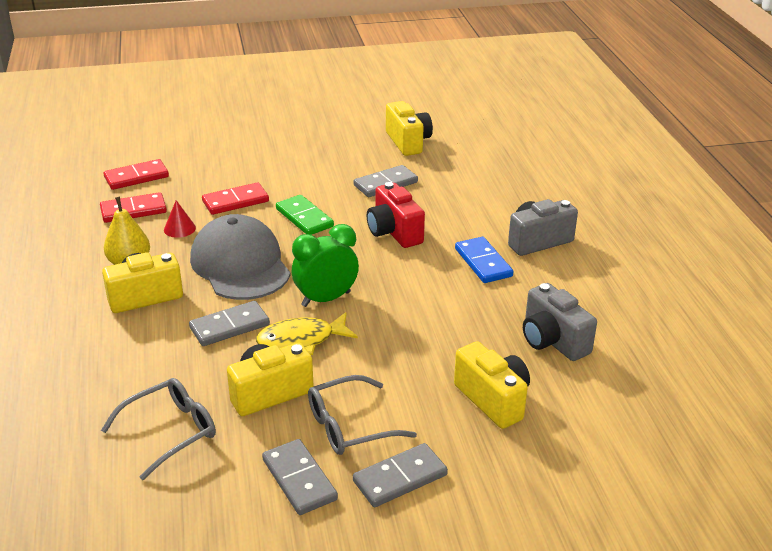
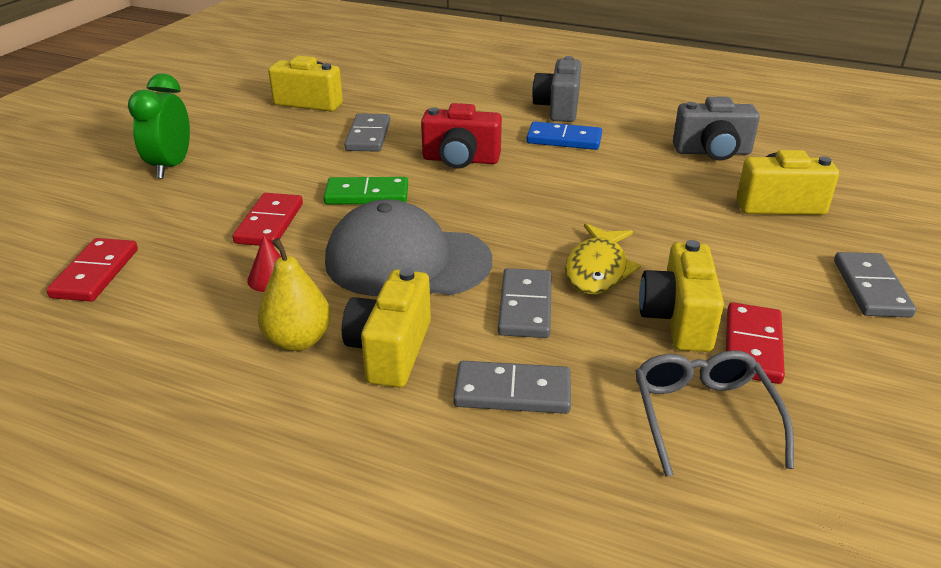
camera: 55 degrees left, 0 degrees up
red domino [100,192,167,223] -> red domino moved to [726,302,785,384]
grey domino [262,439,338,515] -> grey domino moved to [453,361,571,414]
green clock [292,224,359,307] -> green clock moved to [128,74,190,179]
grey glasses [308,375,417,455] -> none

